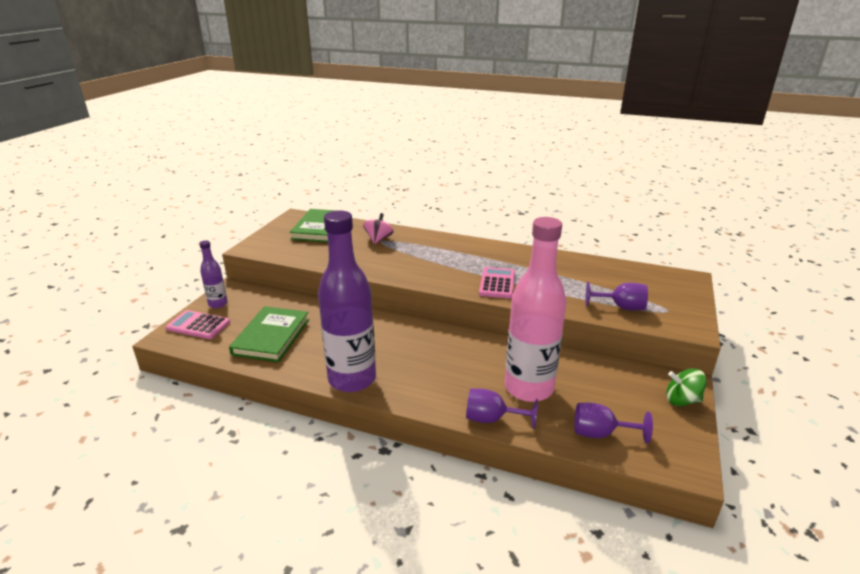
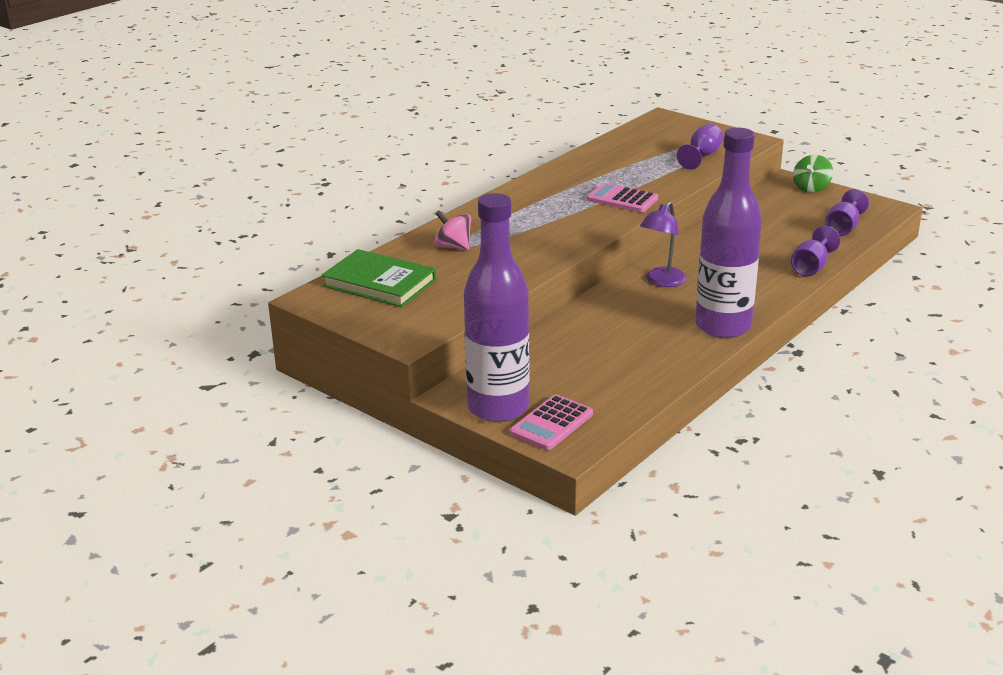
camera: 70 degrees left, 0 degrees up
purple bottle [199,240,228,308] -> purple bottle [464,193,529,422], size x2.12
green book [229,306,309,362] -> none
pink bottle [505,217,567,402] -> none
none -> purple lamp [640,201,687,287]

